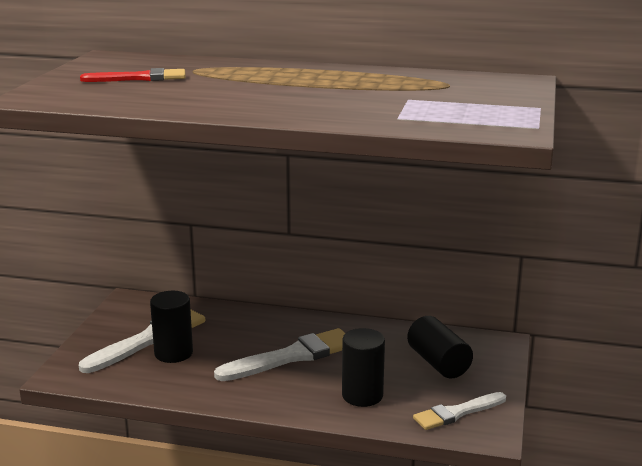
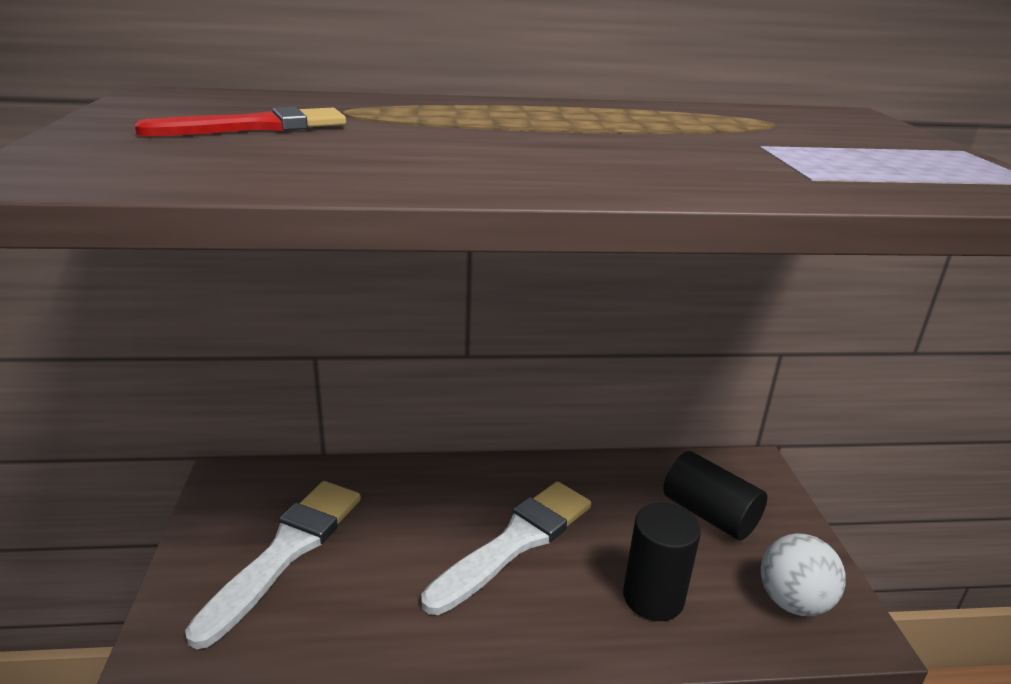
camera: 20 degrees left, 5 degrees up
black cylinder [150,291,193,363] -> none
white brush [413,392,506,430] -> white ball [761,533,846,616]

